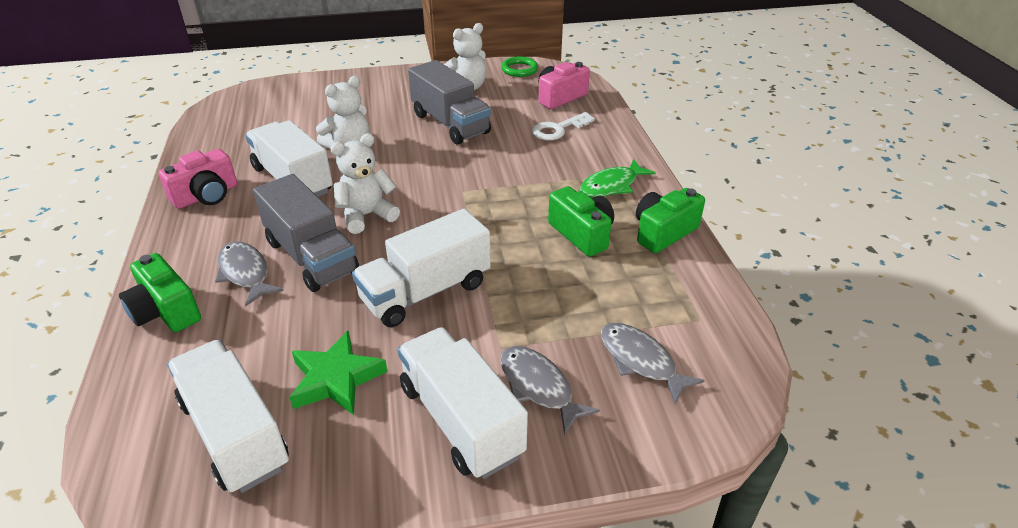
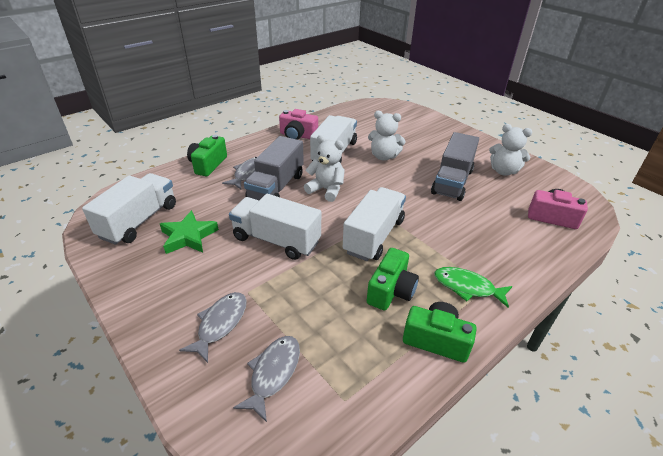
camera: 60 degrees right, 0 degrees up
white truck [397,327,528,479] -> white truck moved to [343,187,406,261]
green ring [501,56,538,77] -> none
white key [532,112,595,140] -> none

